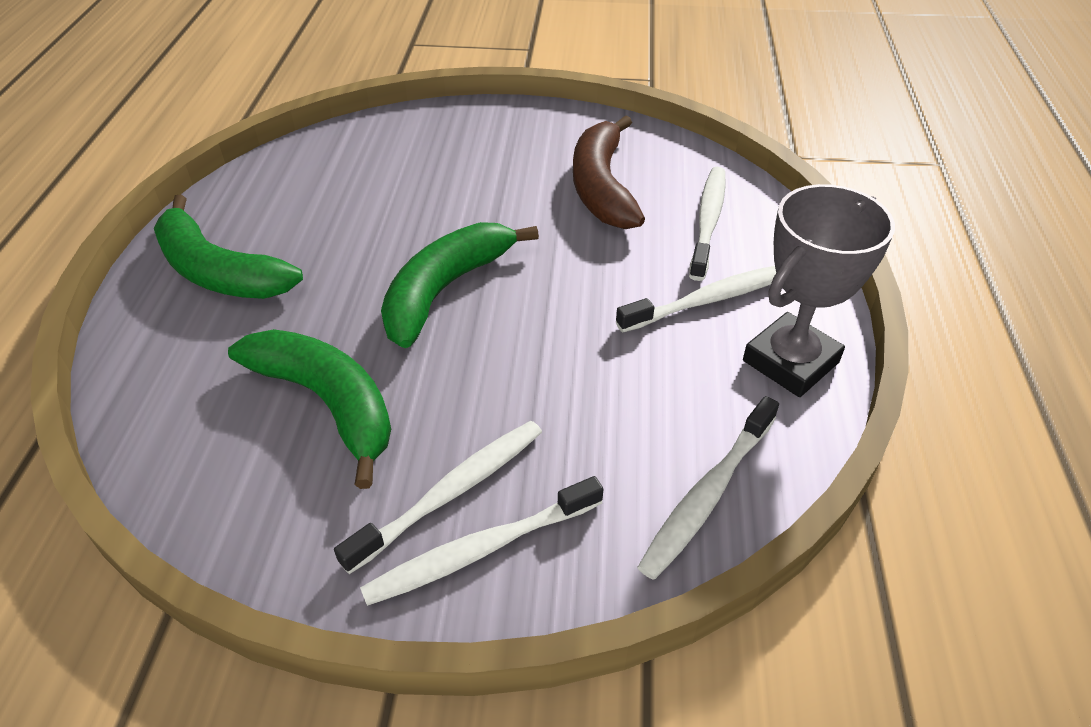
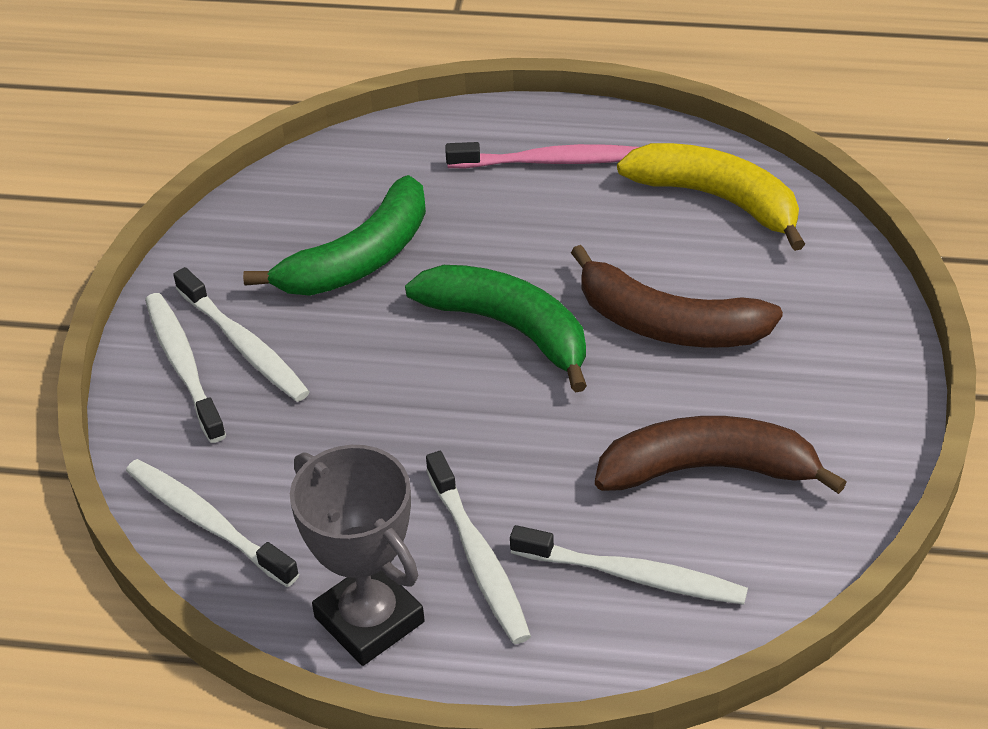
camera: 95 degrees right, 0 degrees up
green banana [154,194,303,299] -> pink toothbrush [446,142,639,168]
none -> brown banana [571,245,783,348]
none -> yellow banana [617,143,805,251]

